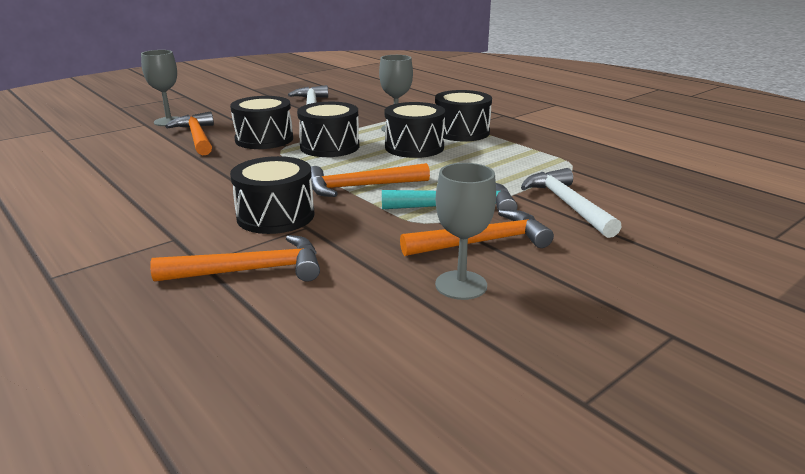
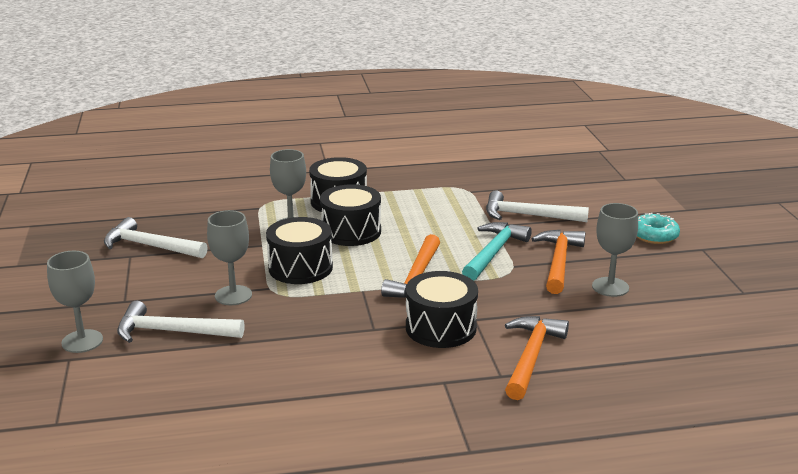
camera: 60 degrees left, 0 degrees up
orange hammer [165,111,214,156] -> white hammer [117,301,244,343]
black drum [230,96,293,149] -> grey goblet [207,210,252,305]
none -> turquoise donut [637,213,680,244]

